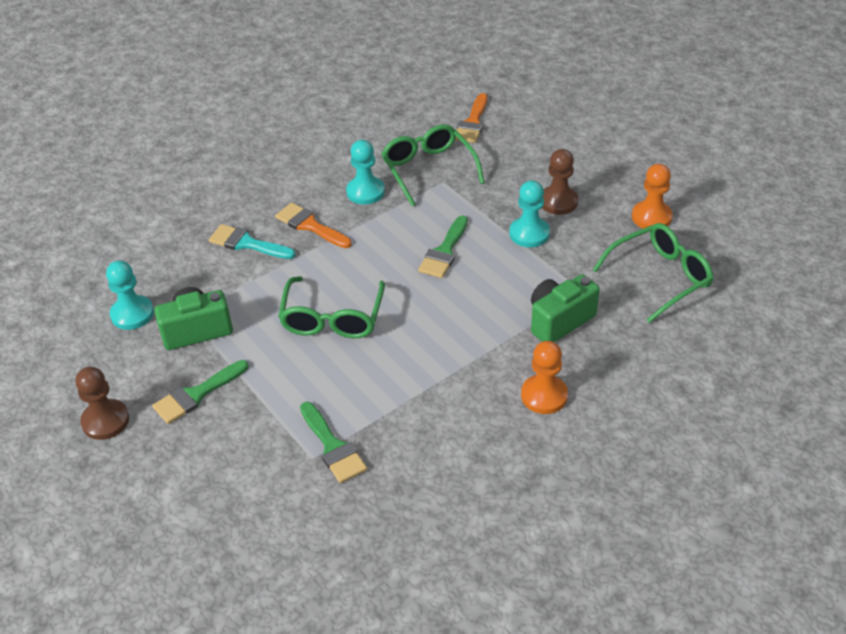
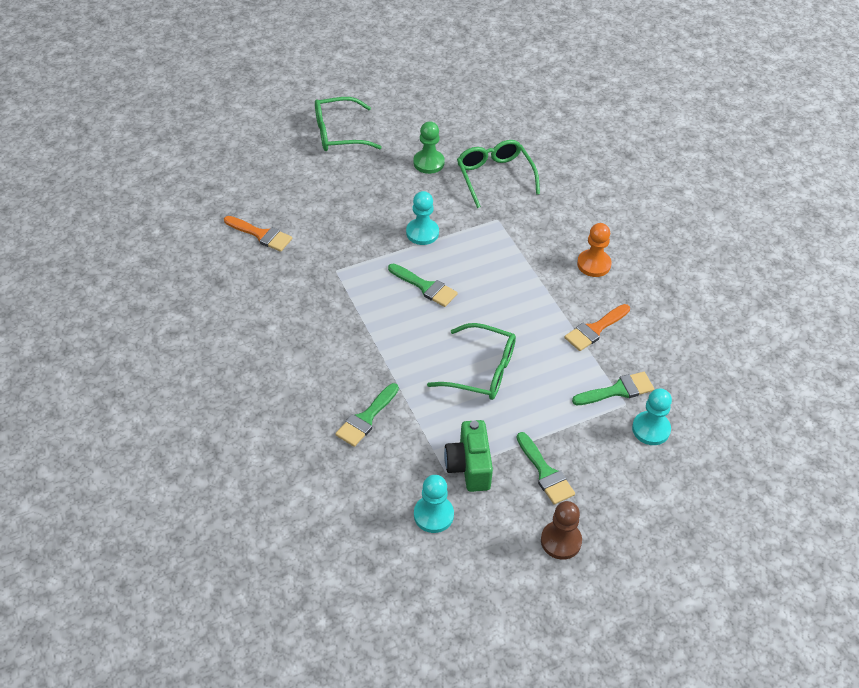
camera: 80 degrees left, 5 degrees up
turquoise brush [209,224,296,259] -> green brush [335,383,399,447]
orange brush [275,203,352,248] -> orange brush moved to [564,304,630,351]
turquoise pawn [346,140,385,205] -> turquoise pawn moved to [632,389,672,445]
green glasses [381,124,485,207] -> green glasses moved to [315,97,382,151]
green camera [531,274,600,342] -> none
brown pawn [542,149,578,215] -> none
orange pawn [632,164,673,229] -> green pawn [414,121,445,174]

